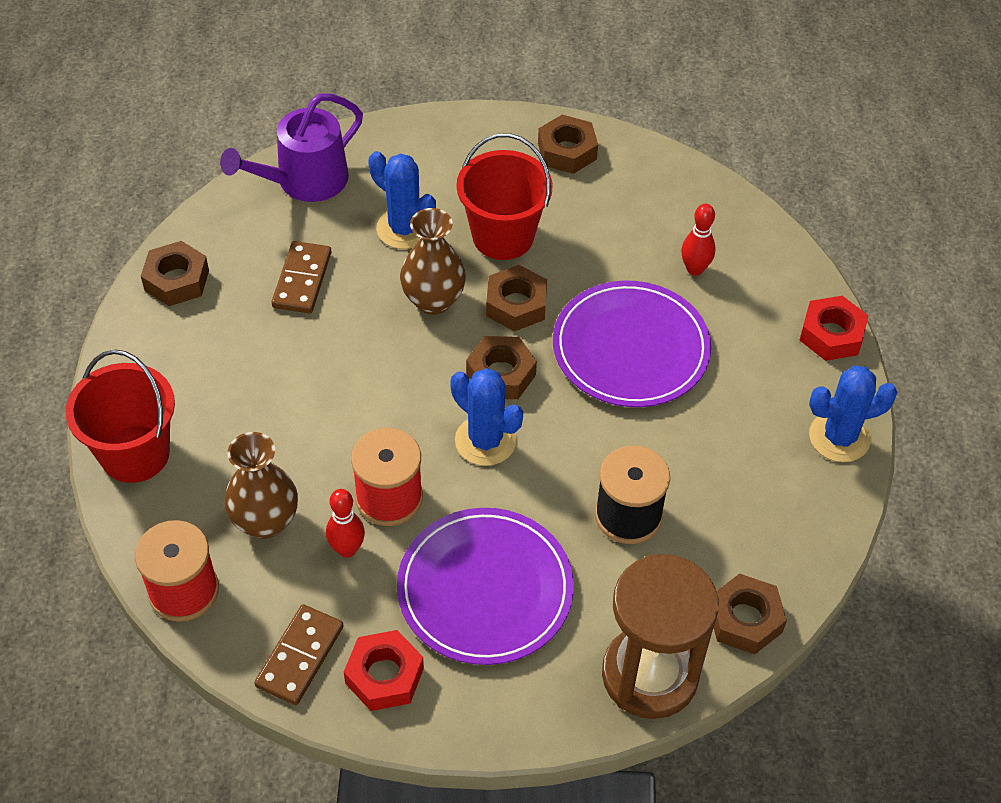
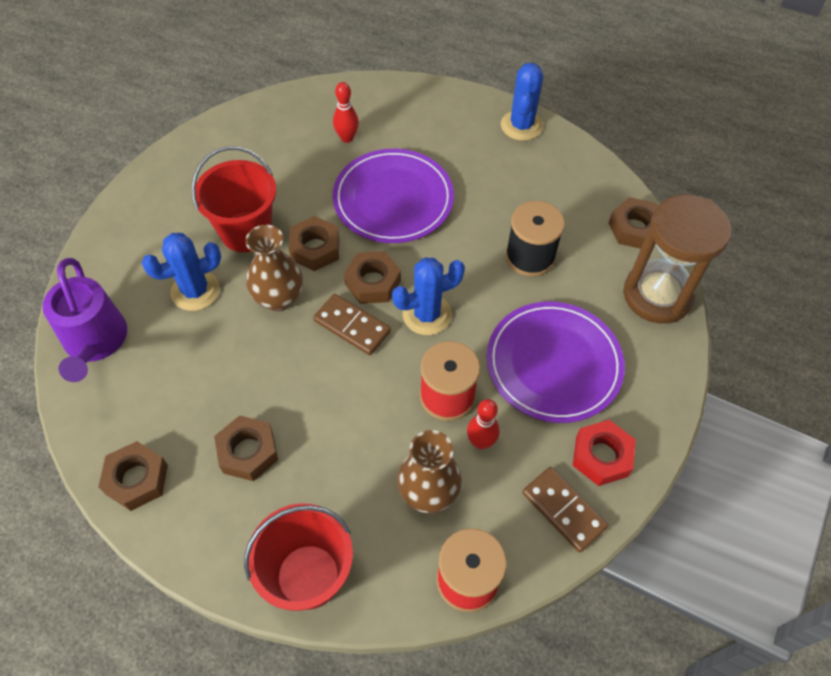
camera: 65 degrees left, 5 degrees up
brown domino [271,241,331,313] -> brown domino moved to [313,294,391,355]
brown nut [538,115,598,174] -> brown nut moved to [214,415,278,481]
red nut [799,296,869,361] -> none

